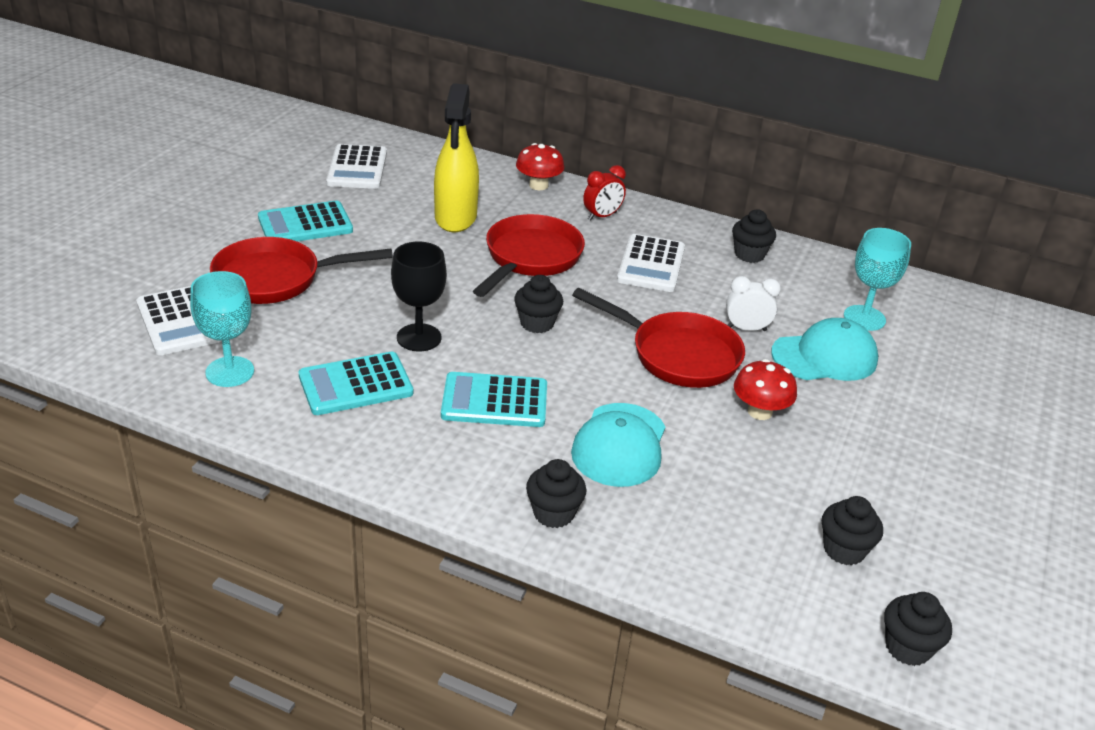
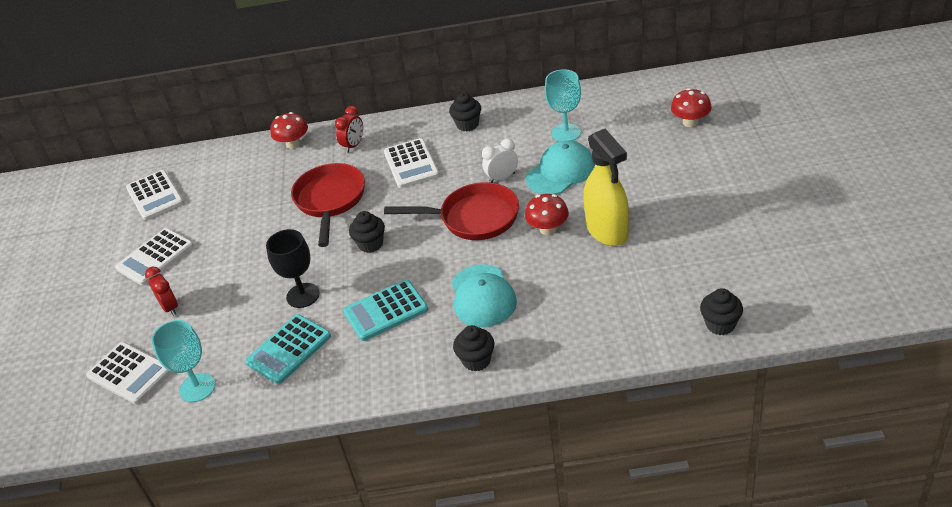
camera: 20 degrees left, 5 degrees up
red pan [210,237,393,304] -> red clock [145,267,178,316]
turquoise calculator [258,201,353,241] -> white calculator [115,228,194,286]
yellow spray bottle [434,83,479,232] -> yellow spray bottle moved to [584,129,629,246]
black cupcake [822,496,883,565] -> none
none -> red mushroom [671,88,712,127]

